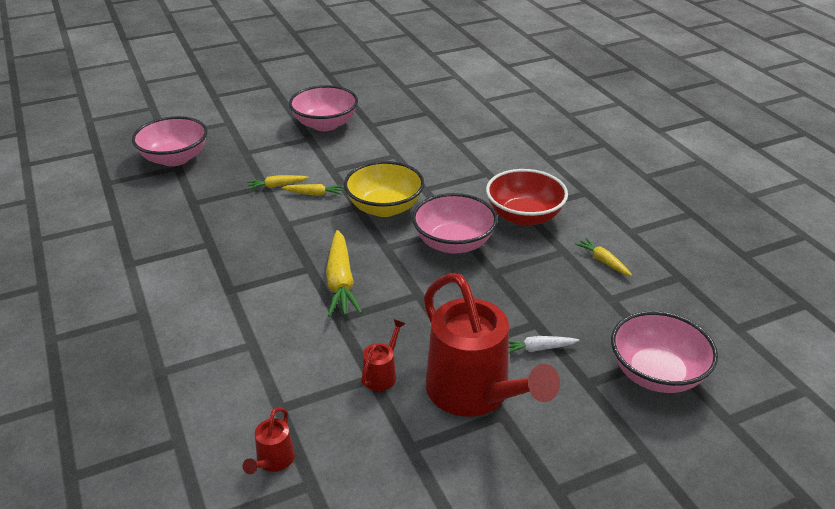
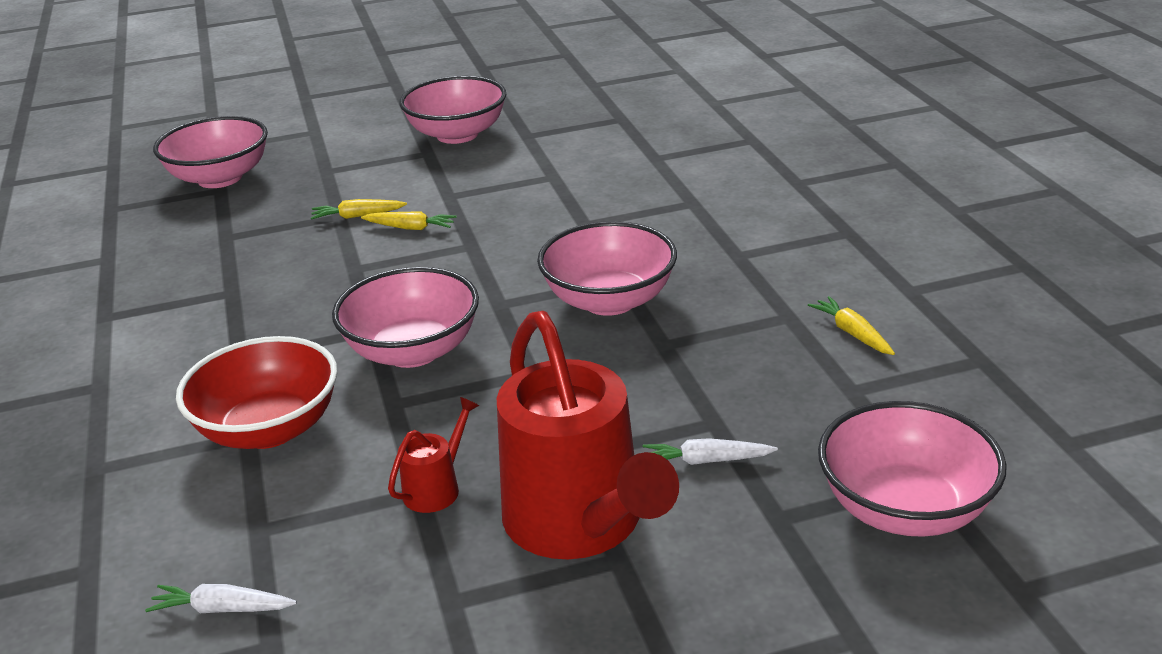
camera: 10 degrees right, 5 degrees down
red watering can [243,407,295,474] -> white carrot [145,584,297,613]
yellow carrot [326,230,362,317] -> pink bowl [332,267,479,368]
yellow bowl [344,161,424,217] -> none
red bowl [486,169,568,226] -> red bowl moved to [176,336,338,449]

